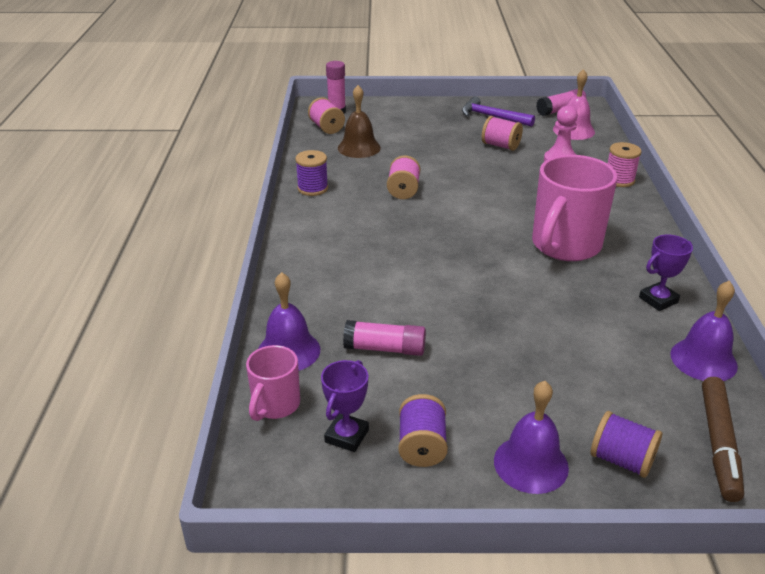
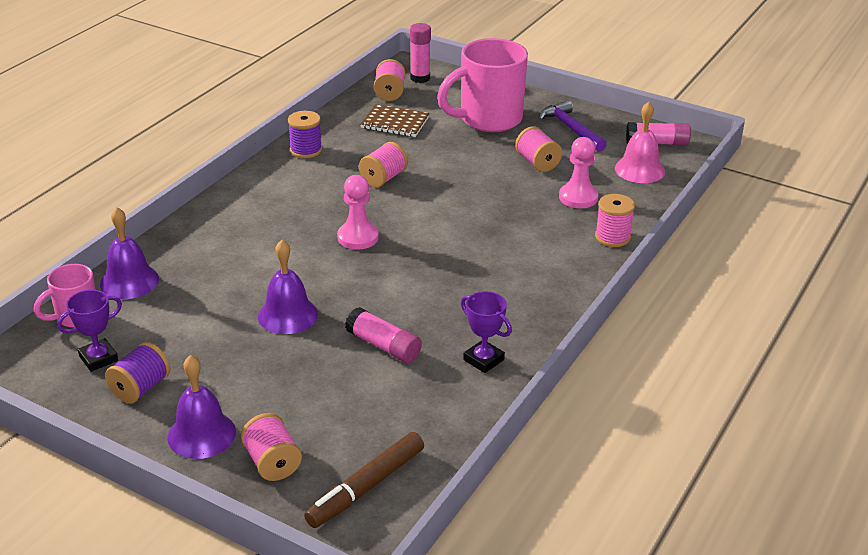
camera: 30 degrees right, 0 degrees up
brown bell [338,85,381,158] -> brown notebook [360,104,430,137]
pink glue stick [343,320,426,356] -> pink glue stick moved to [345,307,422,363]
pink mug [532,155,617,261] -> pink mug moved to [437,38,528,132]
purple spool [590,411,662,478] -> pink spool [241,413,302,481]
purple trophy [639,235,693,311] -> purple trophy turned 45 degrees clockwise [461,291,512,373]
purple bell [670,281,738,381] -> purple bell moved to [258,240,318,334]
none -> pink pawn [337,175,379,250]

